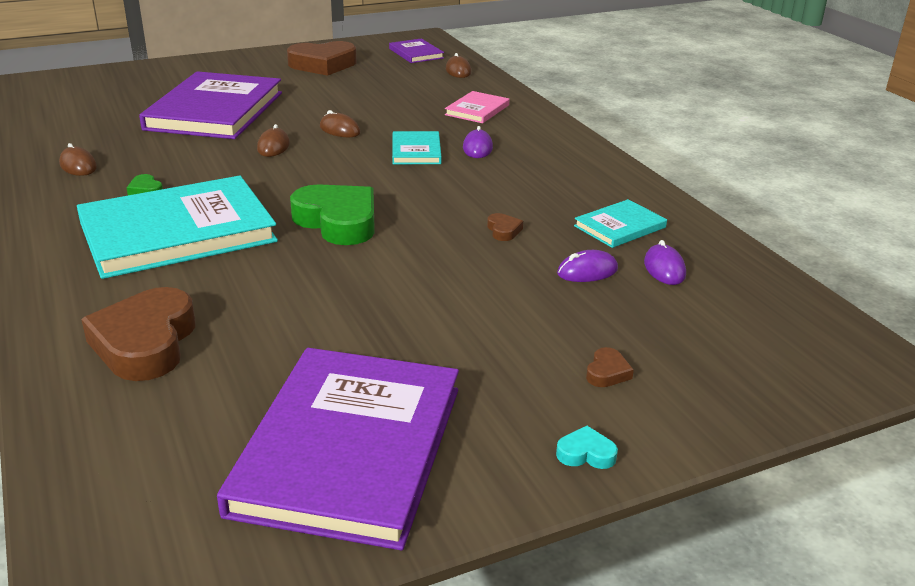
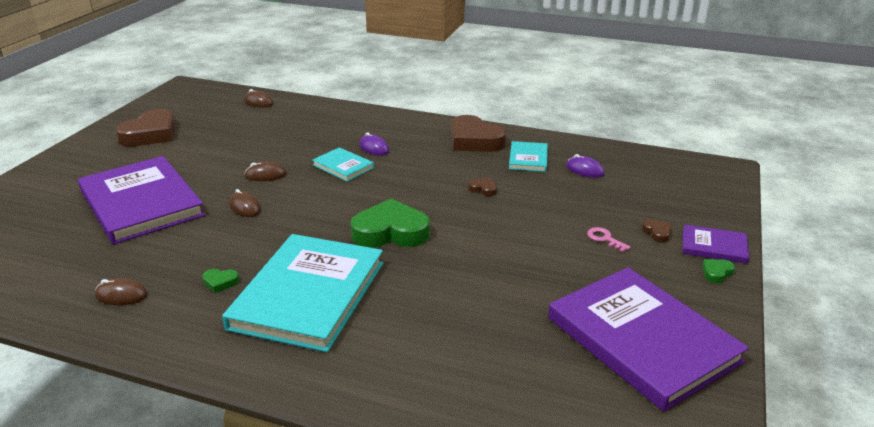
camera: 45 degrees left, 0 degrees up
brown heart [81,287,196,381] -> brown heart moved to [451,115,506,152]
purple book [389,38,444,63] -> purple book moved to [683,224,750,264]
pink book [445,91,509,123] -> none
turquoise heart [556,426,618,469] -> green heart [702,259,735,283]
purple mouse [557,250,618,282] -> none
none -> pink key [587,227,630,252]

